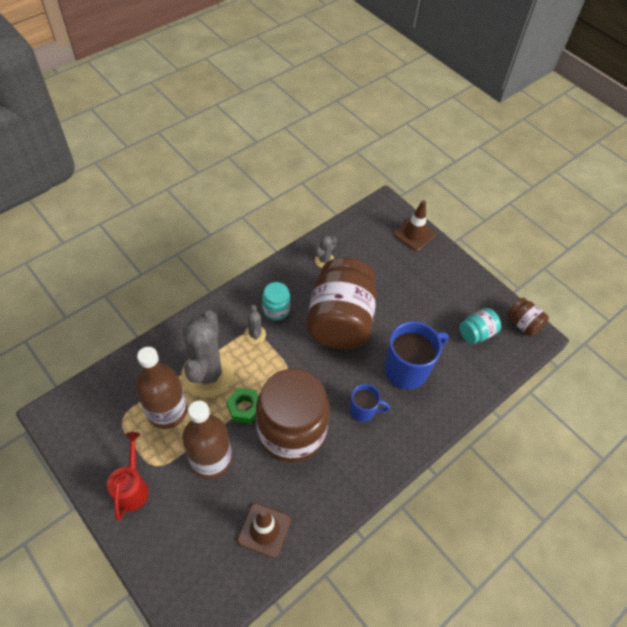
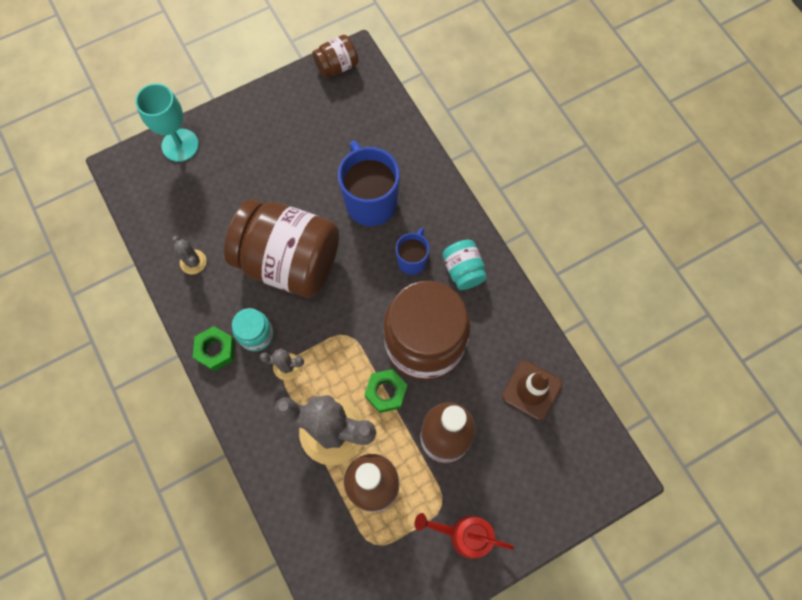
camera: 75 degrees left, 15 degrees up
brown traffic cone [394,200,436,251] -> turquoise goblet [135,83,199,162]
turquoise jar [459,308,501,344] -> turquoise jar moved to [442,240,487,290]
none -> green nut [193,326,235,371]

